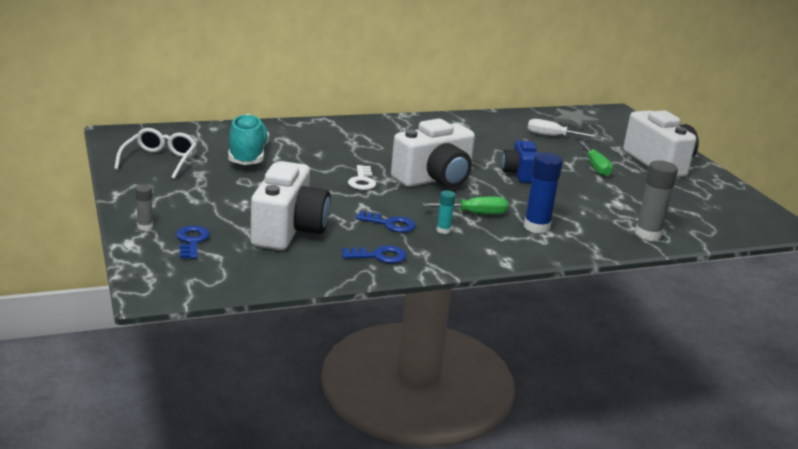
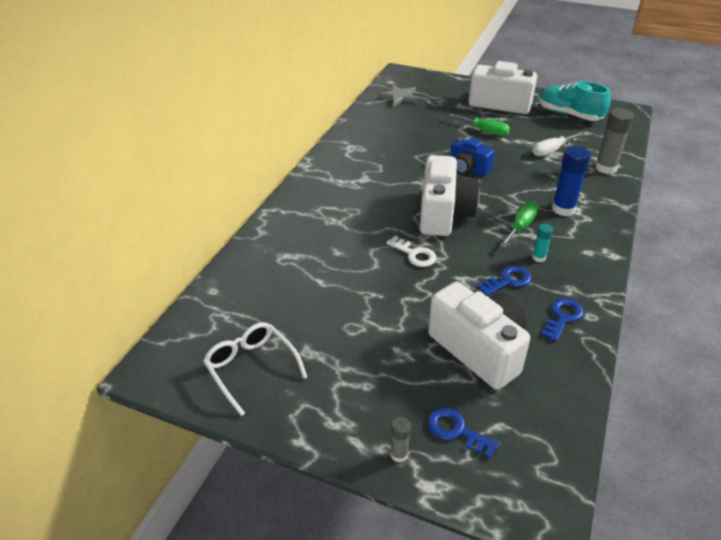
camera: 45 degrees left, 15 degrees up
turquoise shoe [228,114,269,165] -> turquoise shoe moved to [538,81,611,121]
white screwdriver [528,119,599,138] -> white screwdriver moved to [533,131,585,156]

